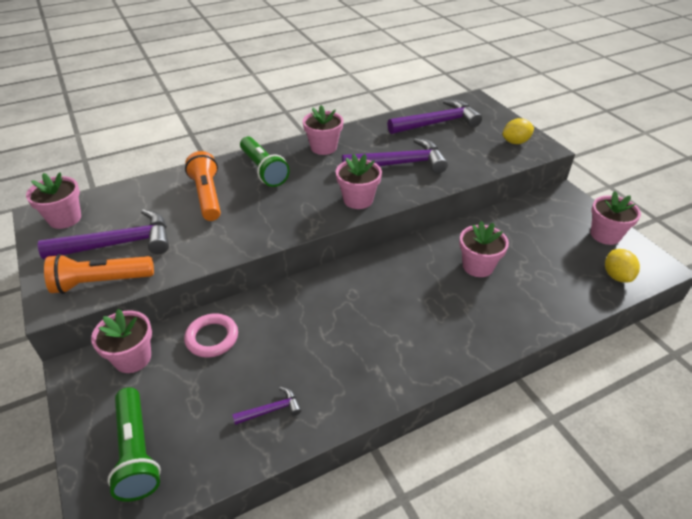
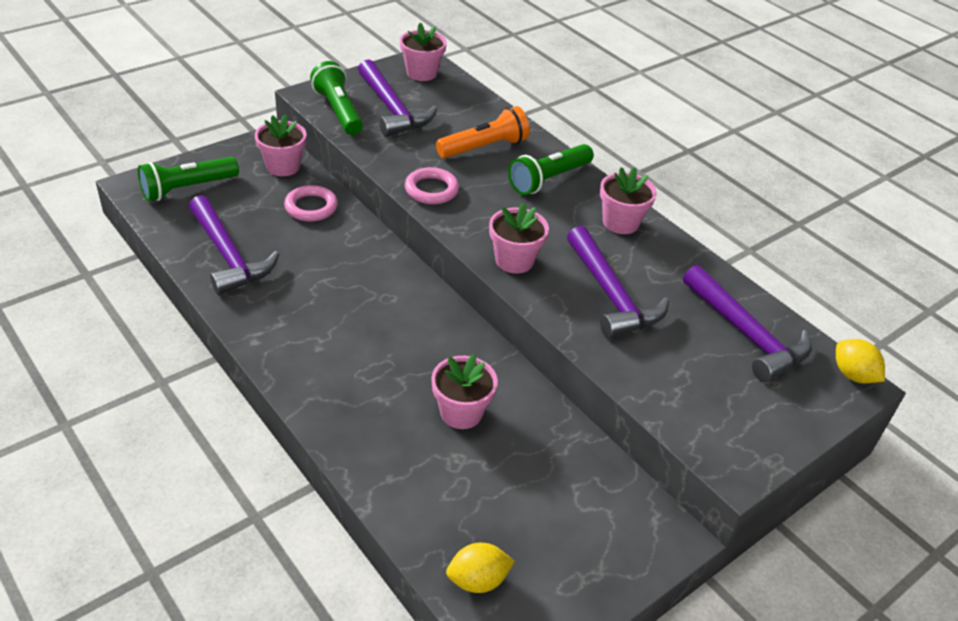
camera: 75 degrees right, 0 degrees up
orange flashlight [44,254,154,294] -> green flashlight [310,61,363,135]
purple hammer [232,387,301,425] -> purple hammer [189,195,279,295], size x2.20
yellow lemon [503,118,534,144] -> yellow lemon moved to [836,339,885,384]
pink flower pot [591,191,641,245] -> none
none -> pink ring [405,167,459,204]

